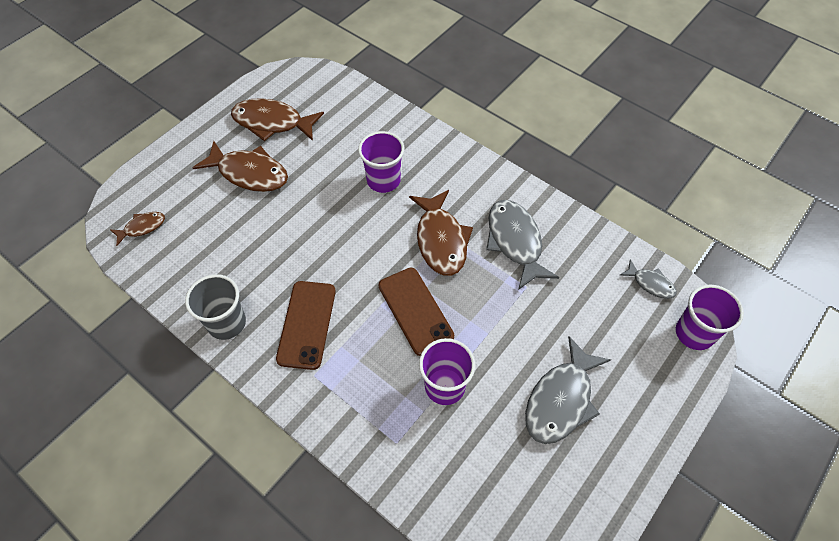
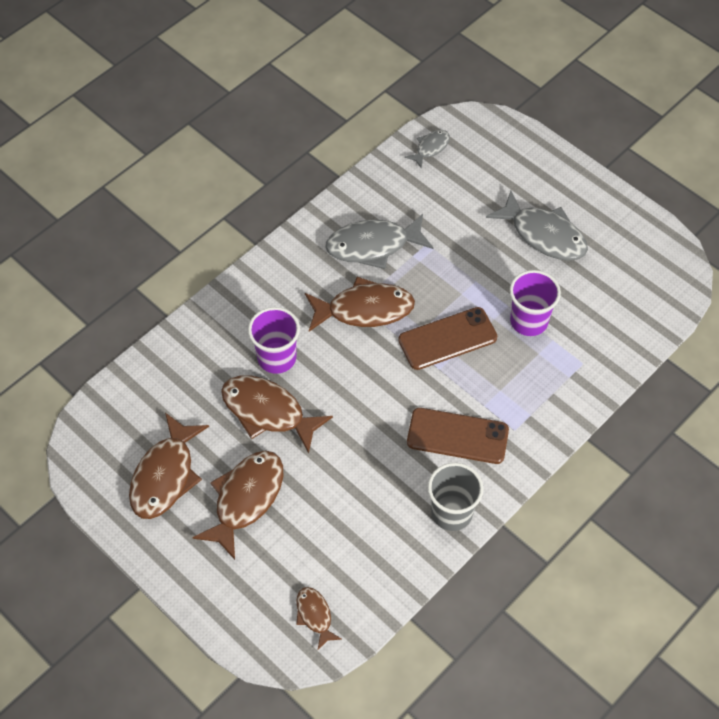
camera: 85 degrees left, 0 degrees up
purple cup [676,285,744,350] -> none
none -> brown fish [221,375,333,454]

